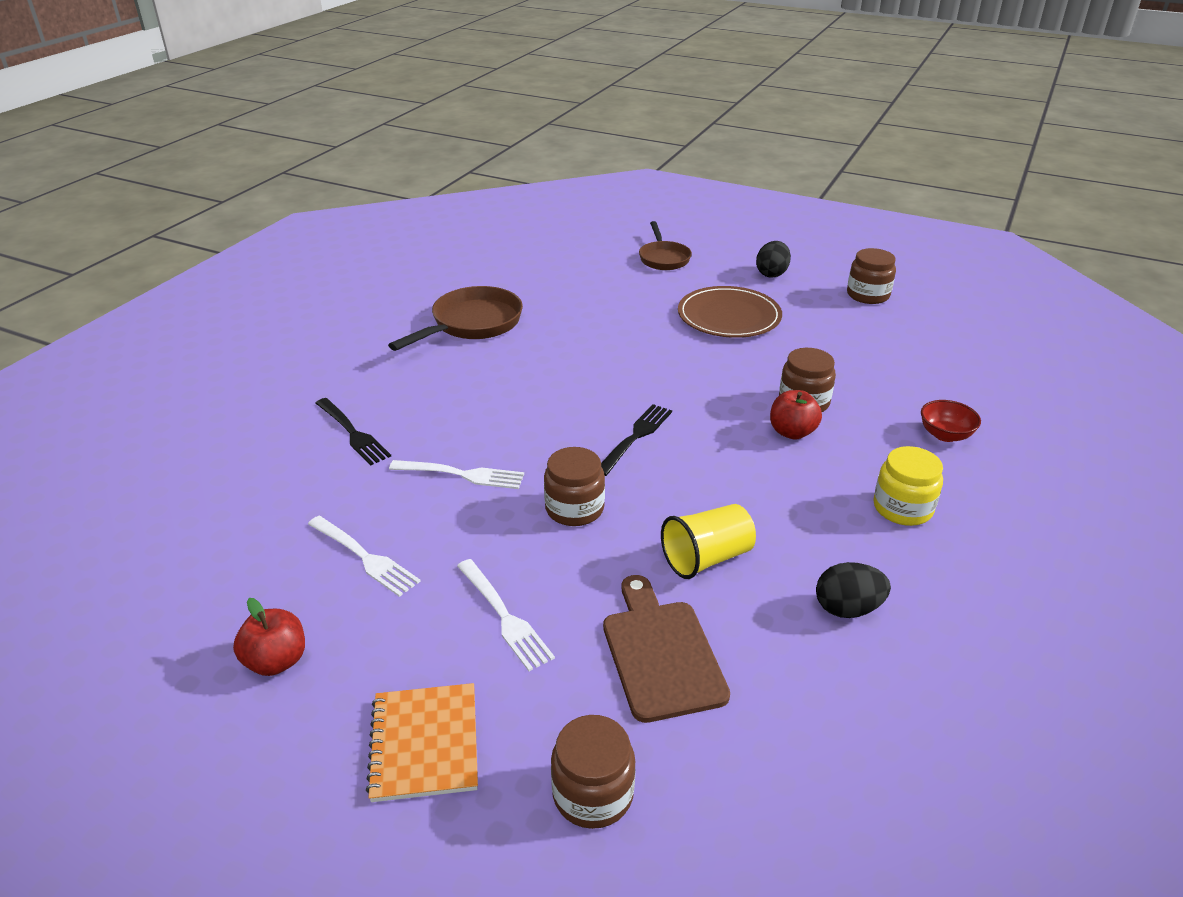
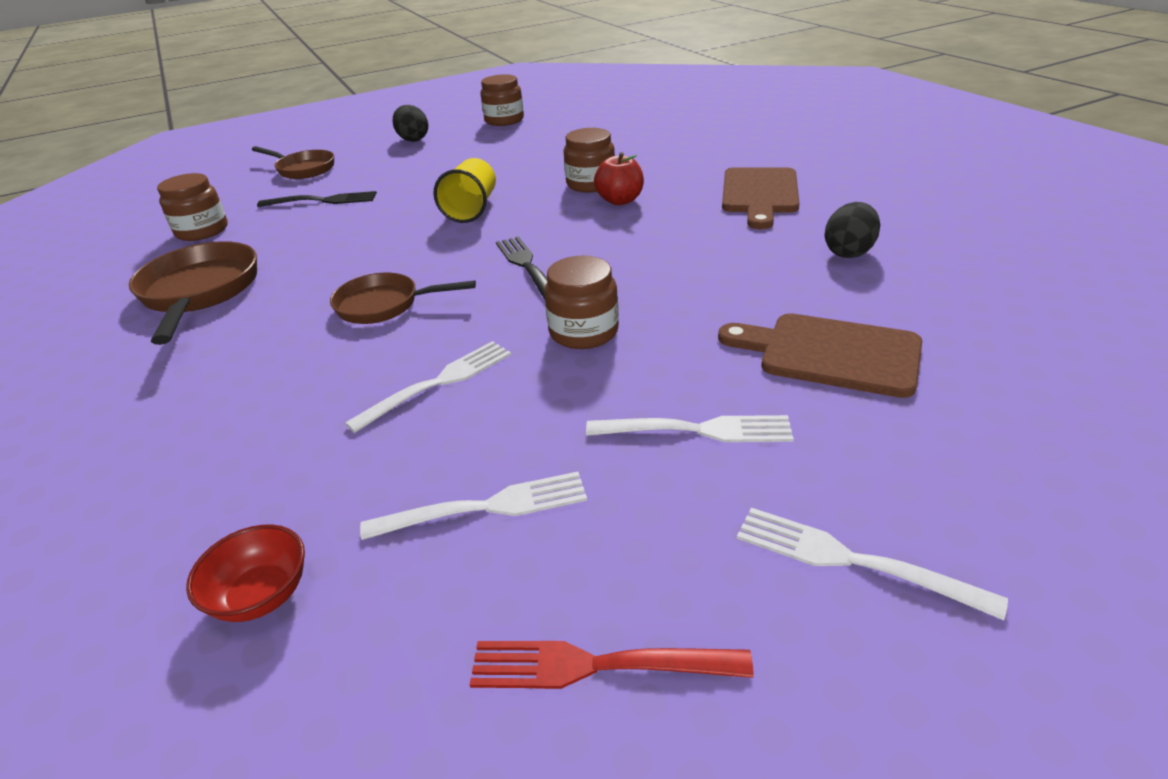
camera: 50 degrees left, 0 degrees up
red apple [233,598,305,676] -> red fork [470,641,754,689]
black fork [316,398,391,466] -> black fork moved to [257,191,377,207]
orange notebook [366,683,478,802] -> white fork [737,508,1008,620]
brown jar [551,715,636,829] -> brown jar moved to [157,173,228,241]
yellow cup [661,504,756,579] -> yellow cup moved to [433,158,496,223]
brown plate [678,286,782,338] -> none
yellow jar [873,446,943,526] -> brown cutting board [722,167,800,229]
red bowl [921,400,981,442] -> red bowl moved to [186,524,305,622]
none -> brown pan [330,273,476,324]

